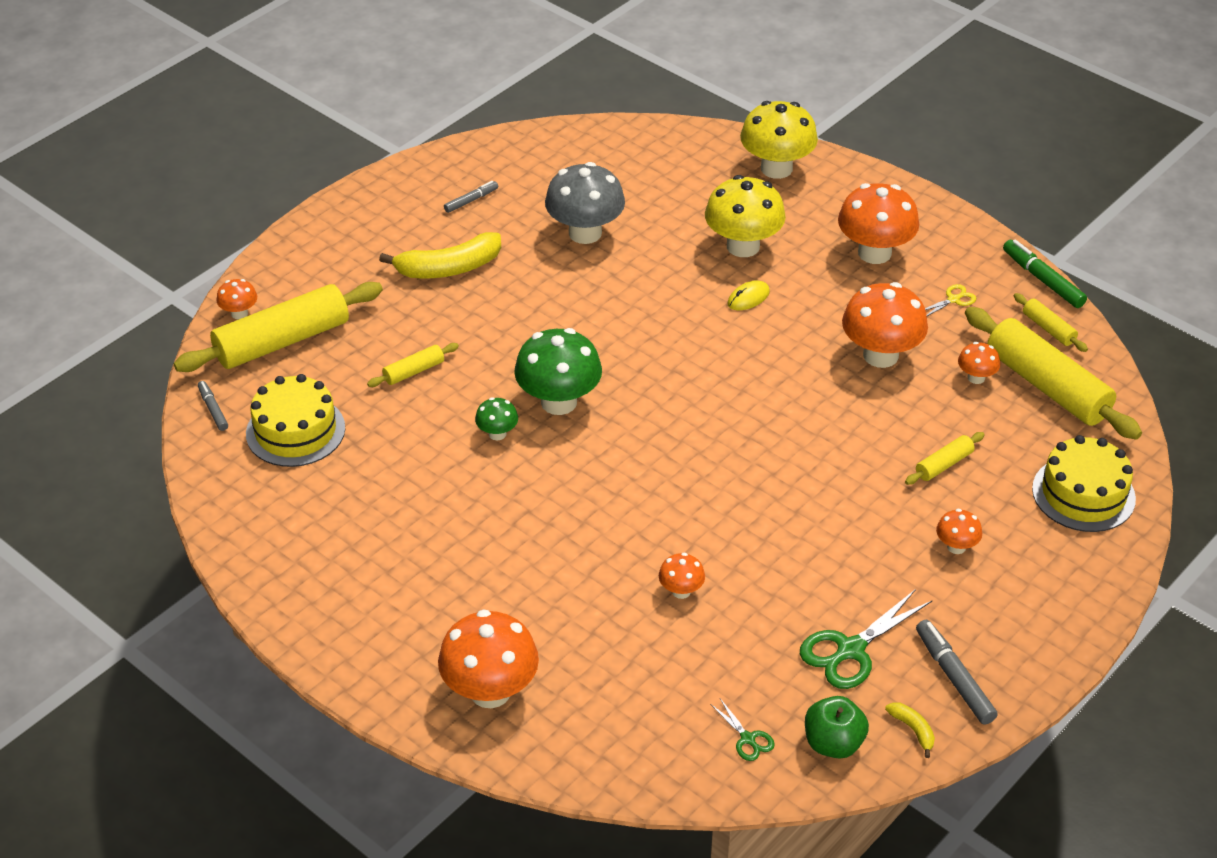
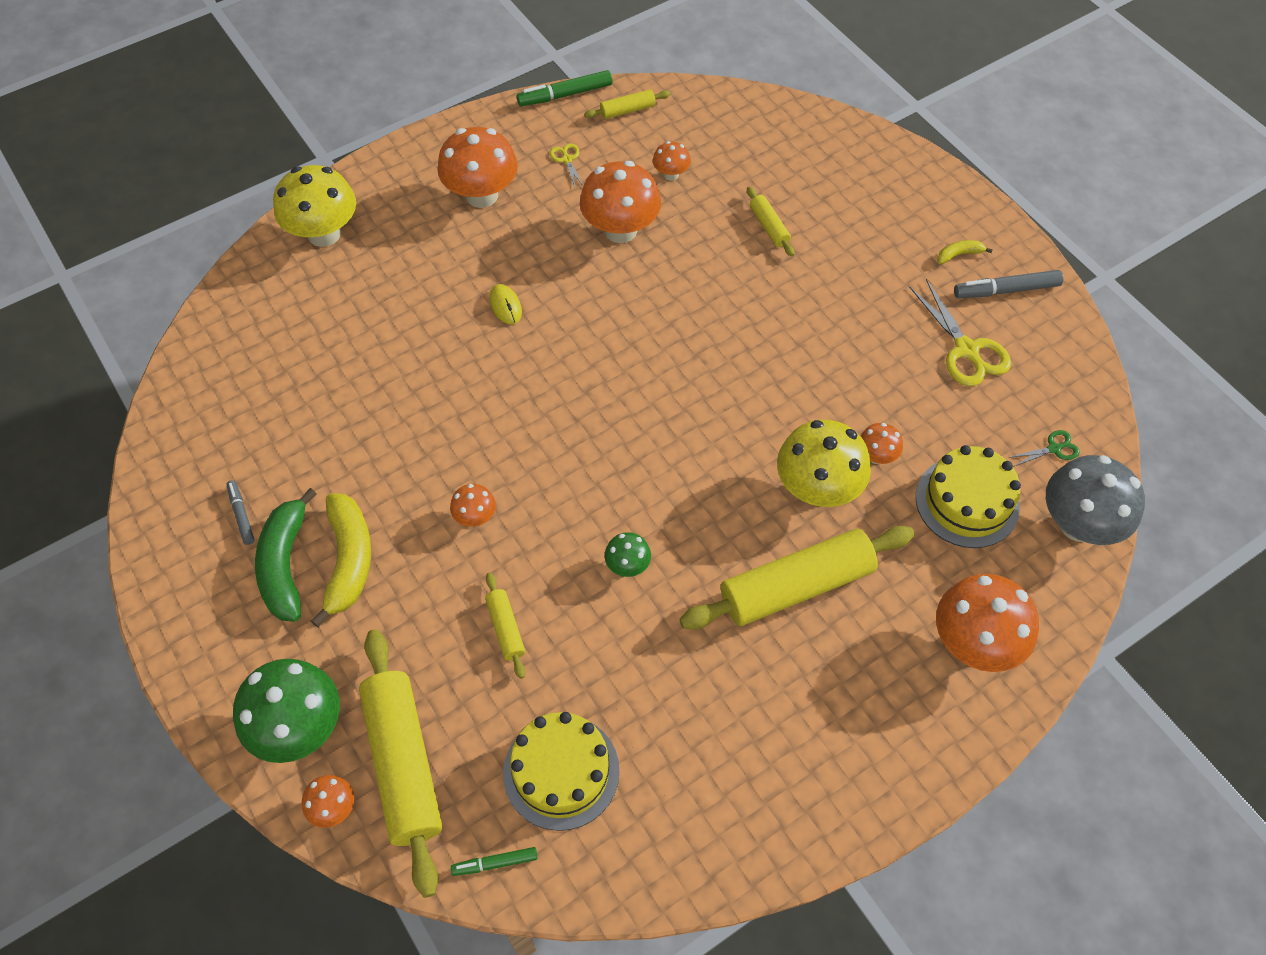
camera: 75 degrees left, 15 degrees up
grey marker [198,381,228,431] -> green marker [451,847,538,876]
green mushroom [514,328,602,415] -> green mushroom moved to [233,659,340,763]
grey mushroom [545,162,625,244] -> grey mushroom moved to [1046,455,1145,545]
yellow mushroom [705,175,786,257] -> yellow mushroom moved to [777,420,871,507]
green scissors [800,589,932,689] -> yellow scissors [909,279,1011,386]
green apple [805,696,869,759] -> none
yellow banana [885,702,935,758] -> yellow banana moved to [937,240,993,264]
orange mushroom [936,509,982,554] -> orange mushroom moved to [450,484,496,527]
yellow rolling pin [965,307,1142,440] -> yellow rolling pin moved to [679,526,915,630]
yellow cake [1032,435,1136,532] -> yellow cake moved to [916,445,1021,548]
none -> green banana [255,488,317,622]

